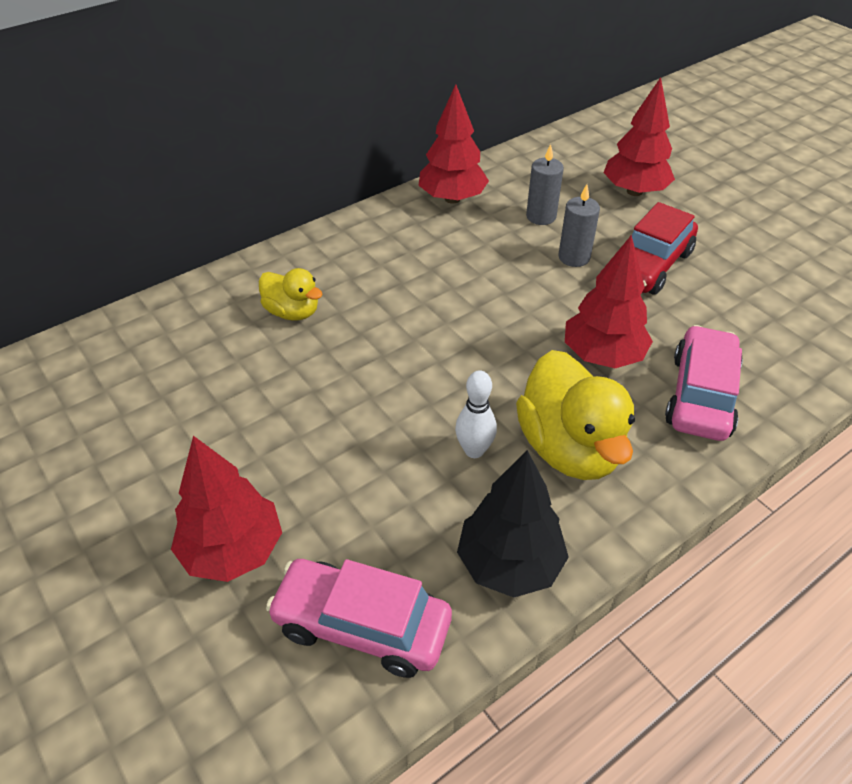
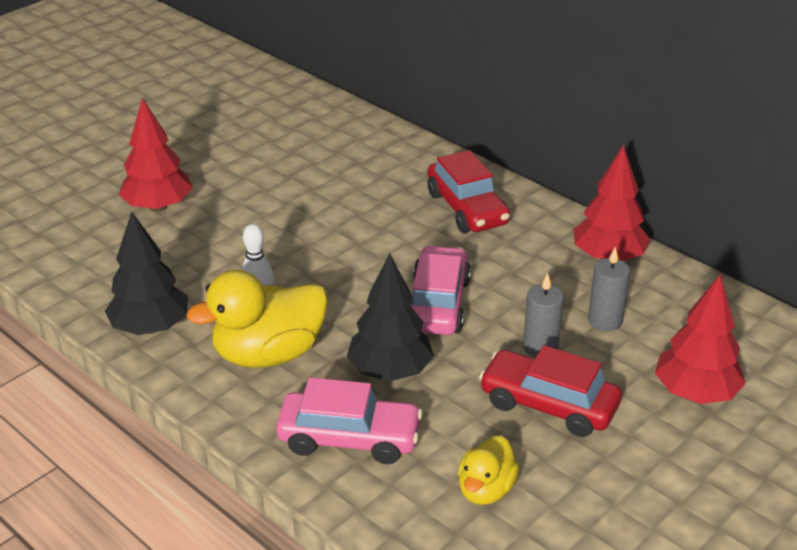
camera: 80 degrees right, 10 degrees down
yellow duck [259,268,322,321] -> yellow duck moved to [458,435,520,505]
pink car [266,559,452,678] -> pink car moved to [411,245,471,335]
red tree [565,235,653,368] -> black tree [347,253,434,381]
none -> red car [427,150,510,233]

